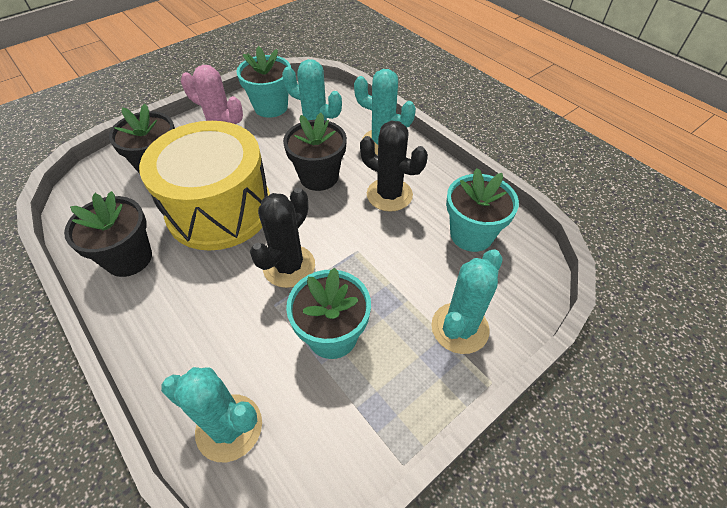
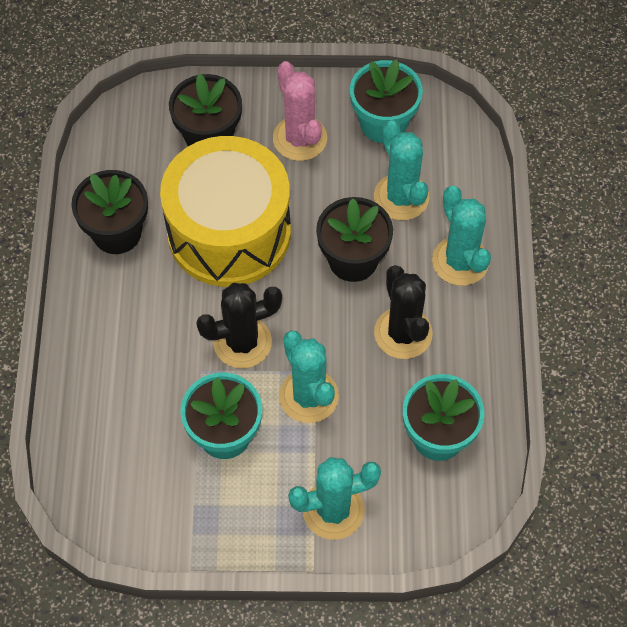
camera: 40 degrees right, 10 degrees up
turquoise cactus [161,367,262,462] -> turquoise cactus moved to [279,330,339,423]

